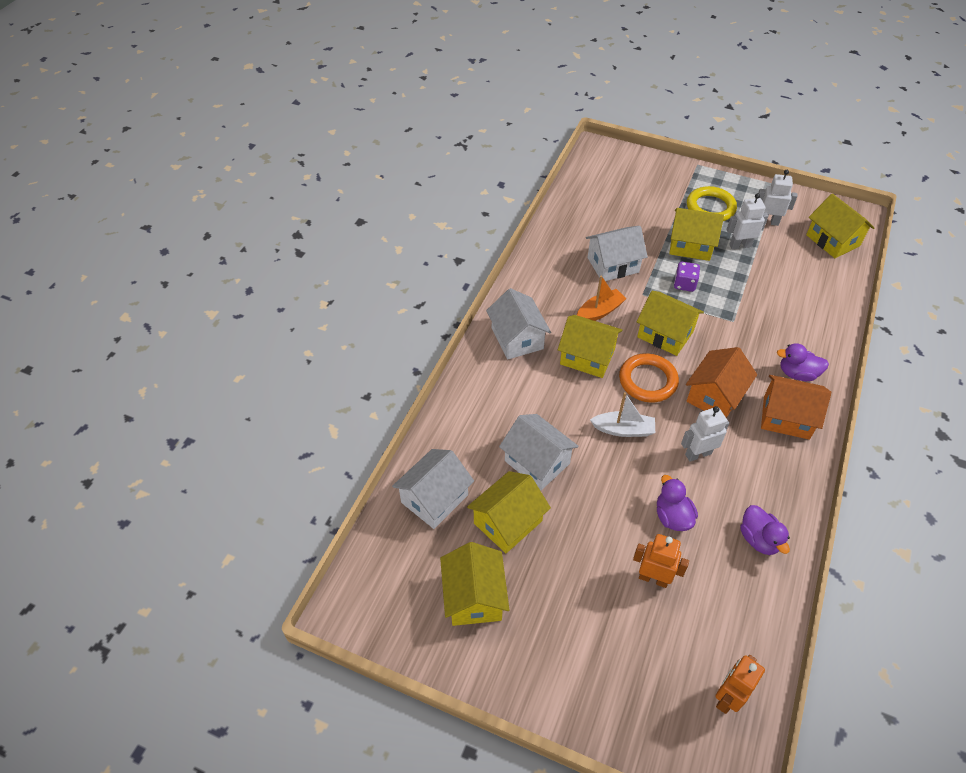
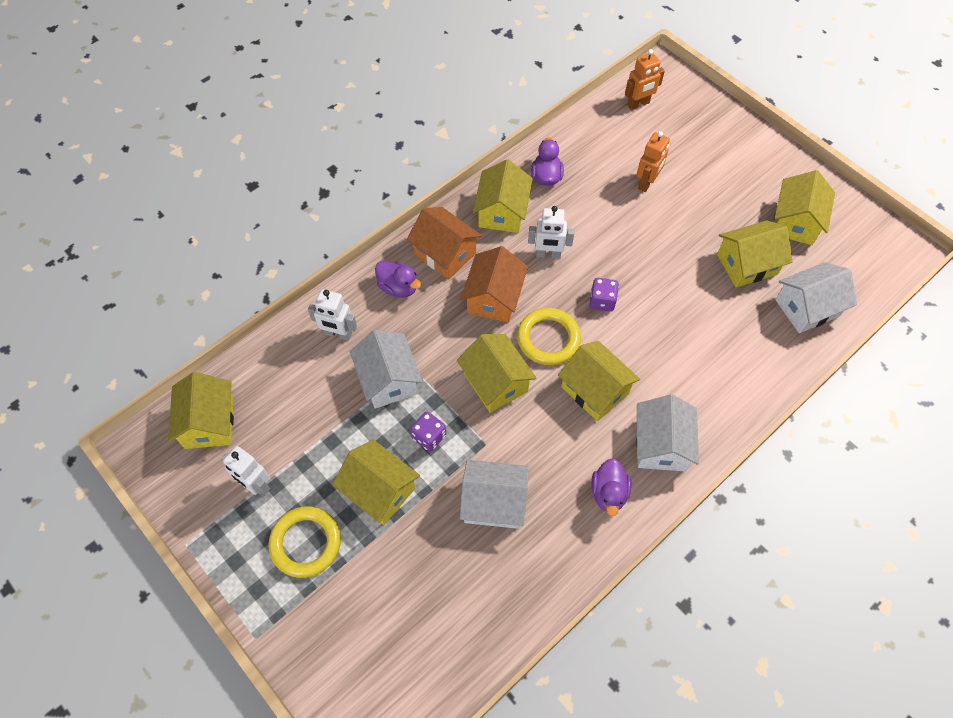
camera: 155 degrees left, 10 degrees up
white house [499,414,579,490] -> white house moved to [350,330,423,409]
orange boat [577,275,627,321] -> none
white boat [590,392,655,437] -> purple dice [589,278,619,312]
orange ring [619,353,679,402] -> yellow ring [517,308,581,365]
orange robot [633,534,689,588] -> orange robot turned 105 degrees counterclockwise [636,131,670,192]
purple duck [657,475,698,531] -> purple duck moved to [591,458,631,516]
orange house [686,347,757,418] -> orange house turned 45 degrees counterclockwise [461,246,528,323]
white robot [727,193,768,249] -> white robot moved to [308,289,357,341]
none -> yellow house [473,159,533,233]

